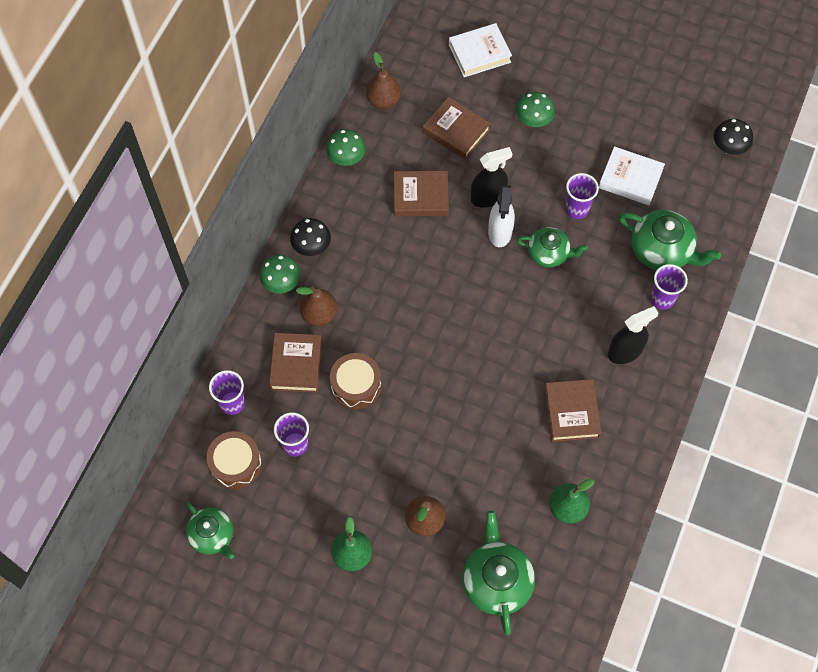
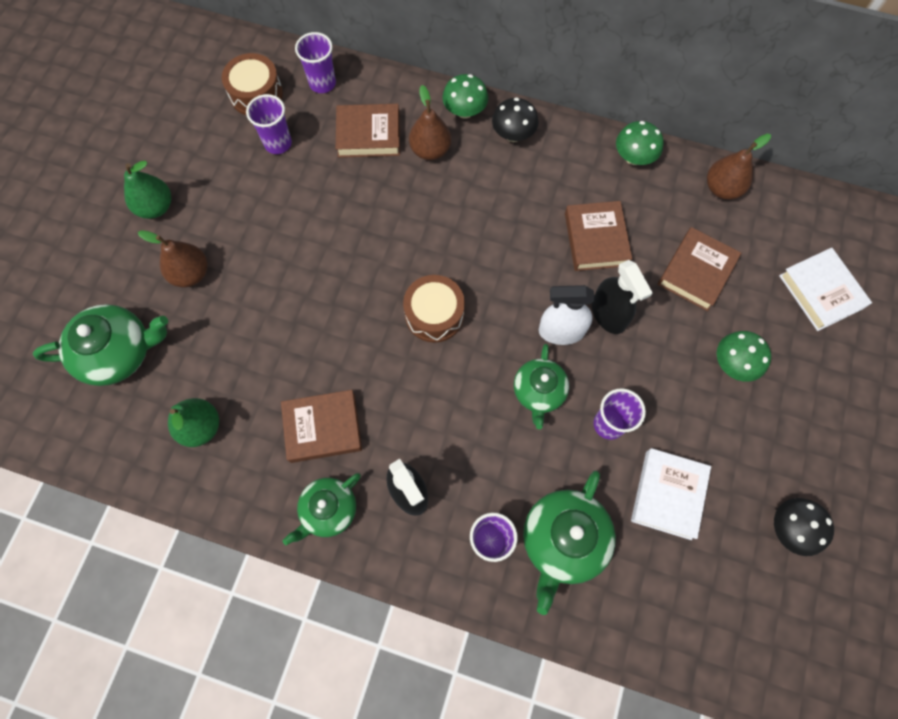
camera: 85 degrees right, 5 degrees up
green teapot [186,503,234,559] -> green teapot moved to [283,473,361,545]
brown drum [330,353,381,409] -> brown drum moved to [403,275,465,343]
black mushroom [714,119,753,155] -> black mushroom moved to [774,498,834,556]

